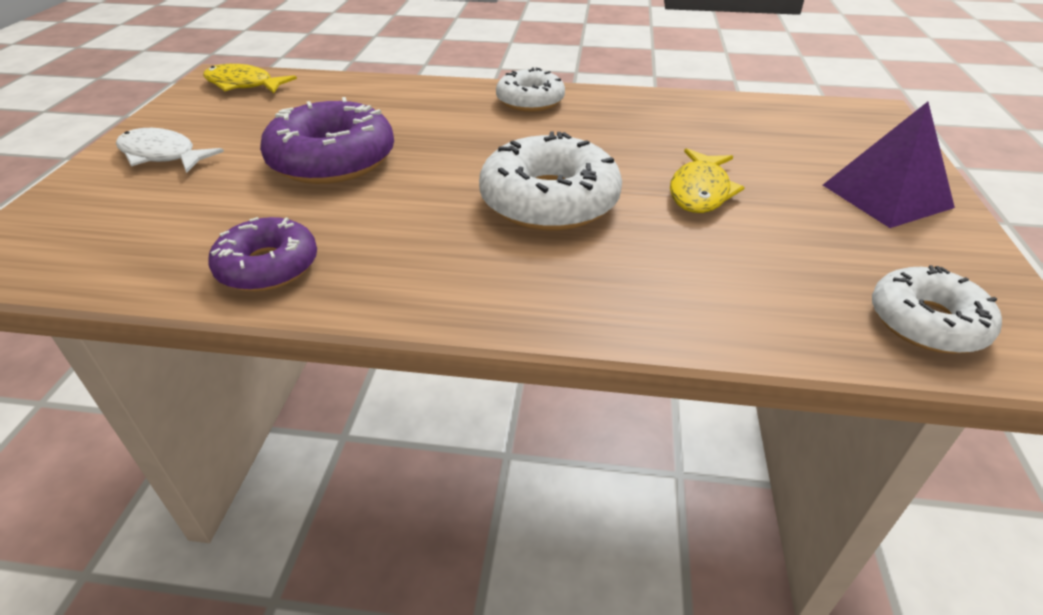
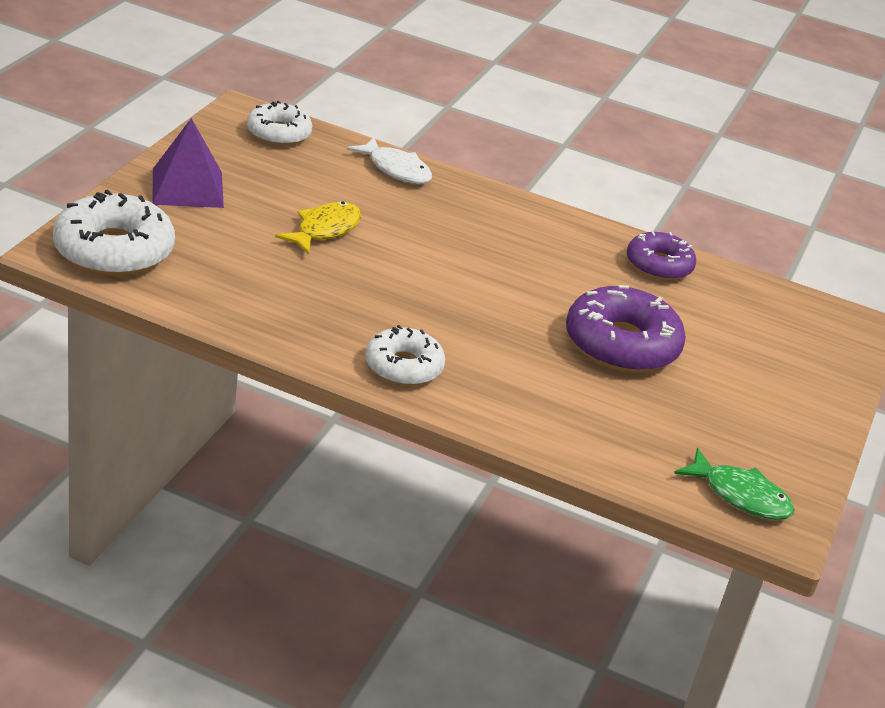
camera: 170 degrees left, 5 degrees down
white fish [116,128,224,173] -> white fish moved to [347,137,432,184]
yellow fish [203,64,297,93] -> green fish [674,448,795,520]
white donut [479,131,622,231] -> white donut moved to [53,189,175,276]

